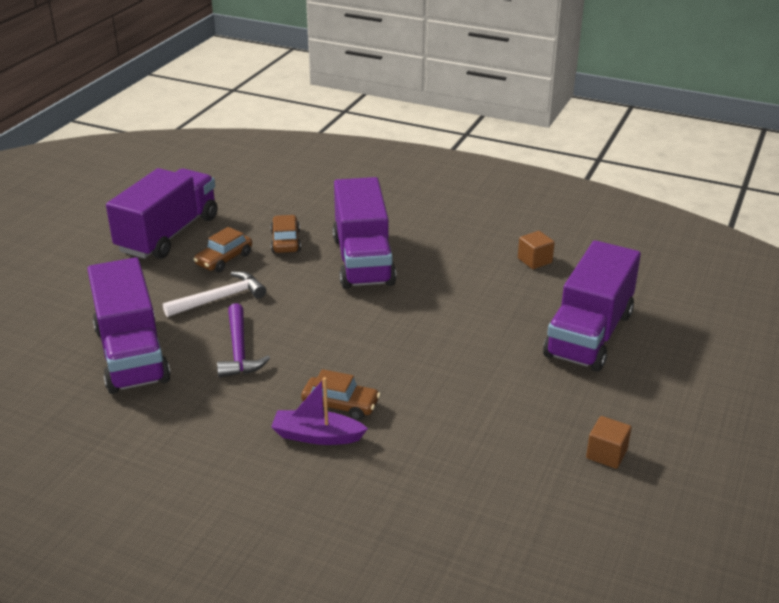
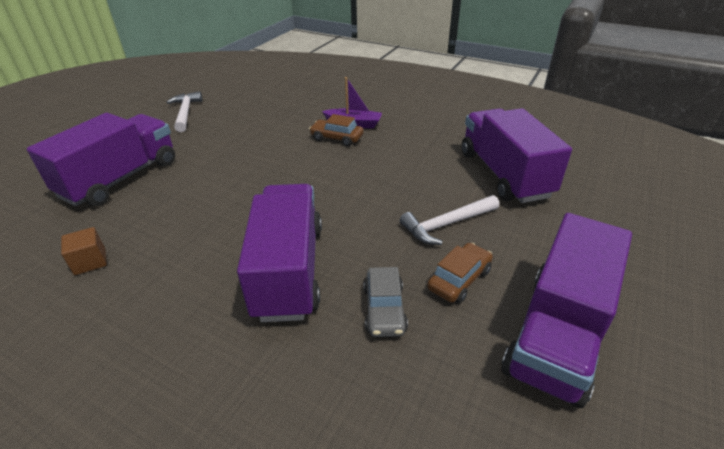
camera: 175 degrees left, 5 degrees up
purple hammer [217,303,270,378] -> none
brown car [270,215,301,253] -> grey car [364,267,408,337]
brown cube [586,416,632,469] -> white hammer [167,91,202,132]

